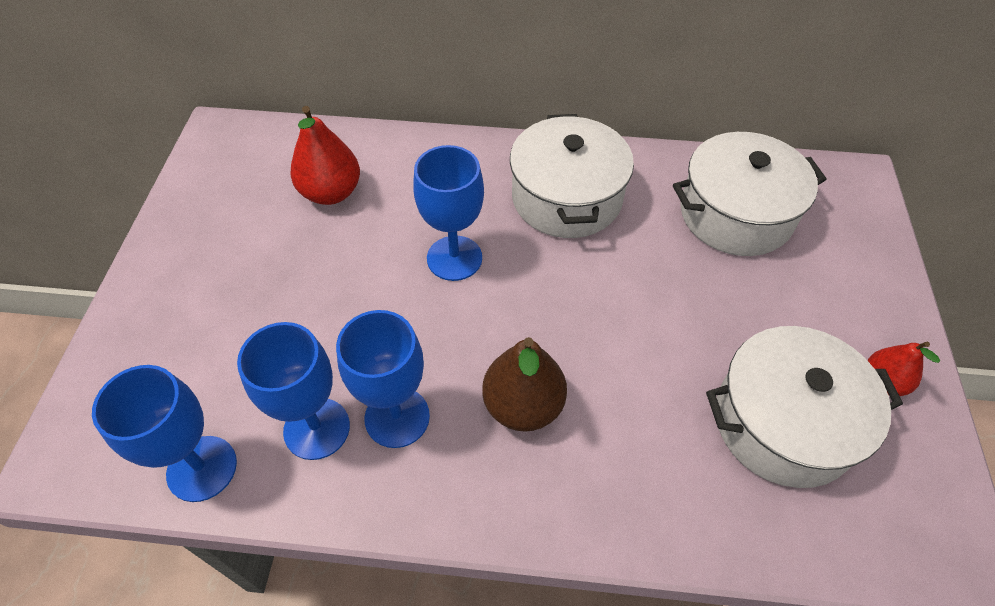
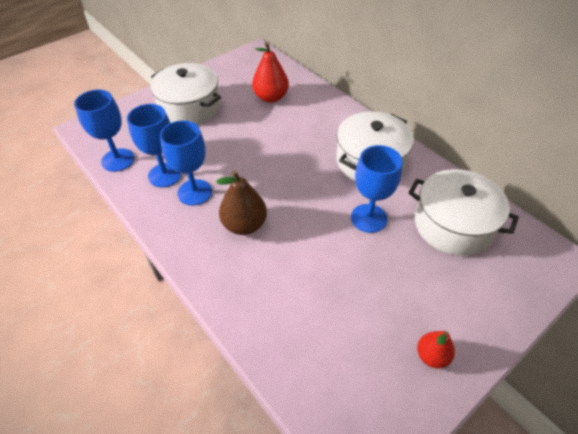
camera: 45 degrees right, 5 degrees down
blue goblet [413,145,484,281] -> blue goblet moved to [351,145,402,233]
white pot [706,326,903,488] -> white pot moved to [150,63,221,125]

